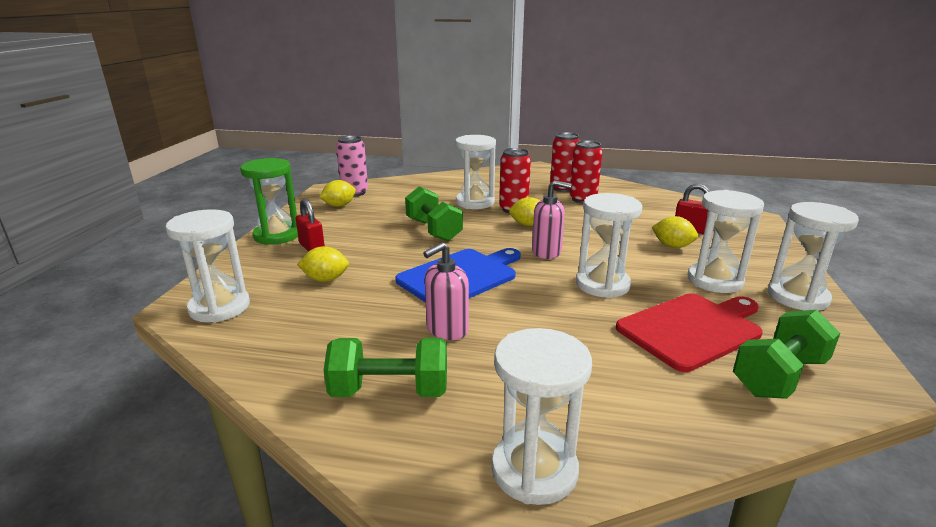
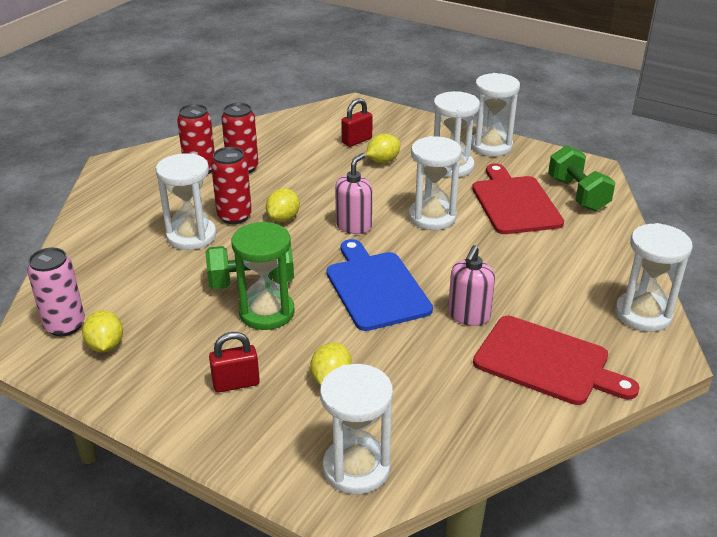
camera: 70 degrees left, 10 degrees up
green hourglass [240,158,298,245] -> green hourglass moved to [232,222,295,330]
green dumbbell [324,338,447,397] -> red cutting board [473,316,639,405]
pink soap dispenser [423,242,469,340] -> pink soap dispenser turned 45 degrees clockwise [448,245,495,326]

